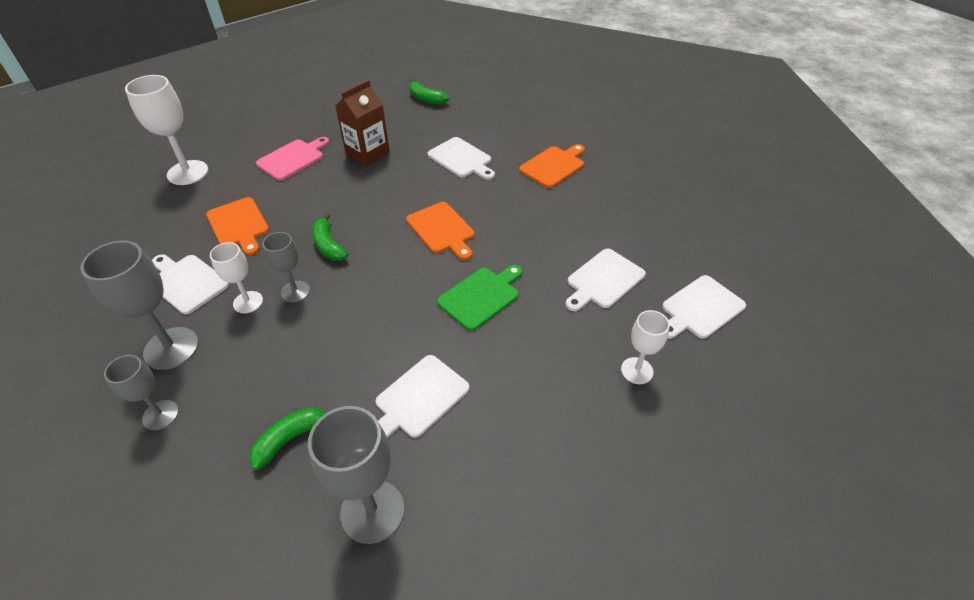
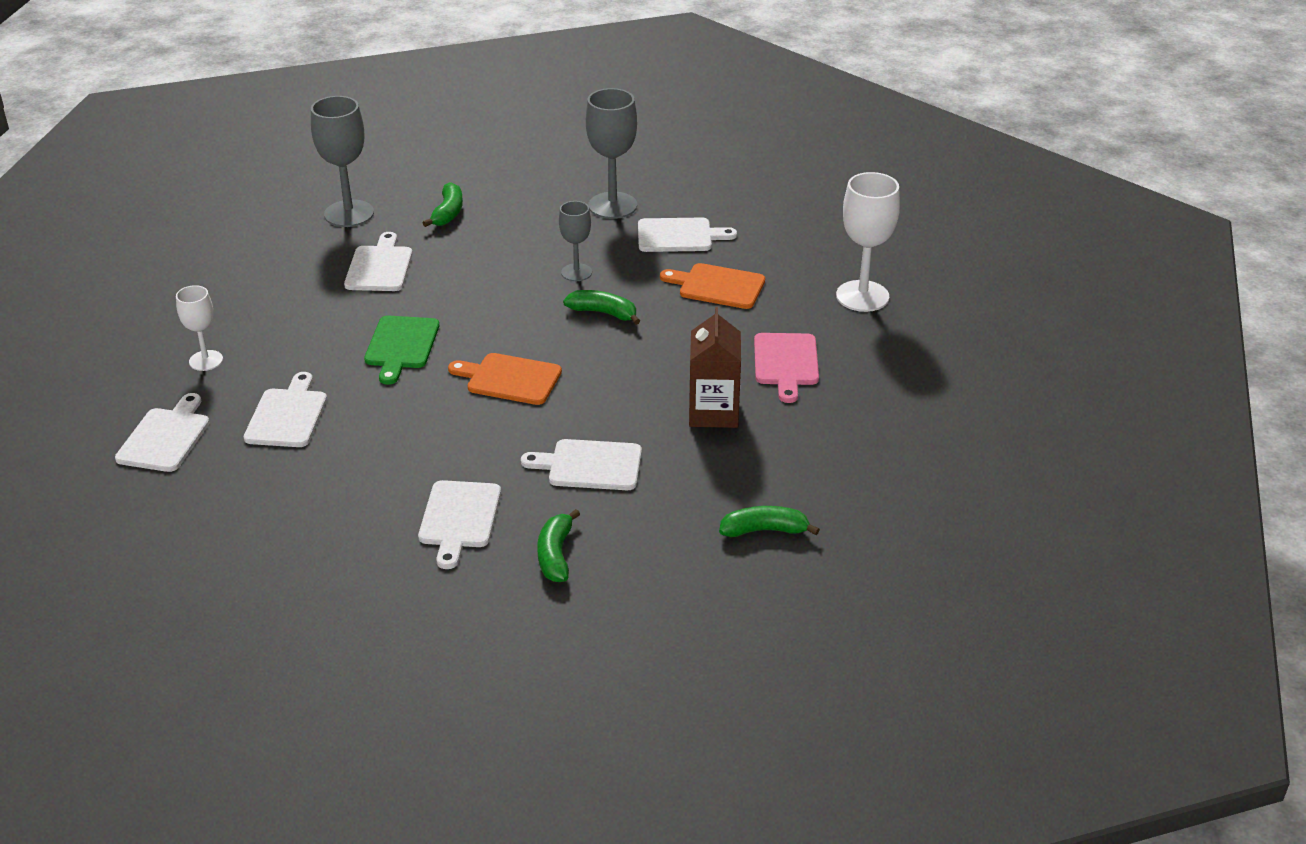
camera: 140 degrees right, 10 degrees down
grey goblet [104,355,179,430] -> none
white goblet [210,242,263,313] -> none
orange cutting board [519,144,585,188] -> white cutting board [418,480,501,569]
none -> green banana [537,509,580,582]

